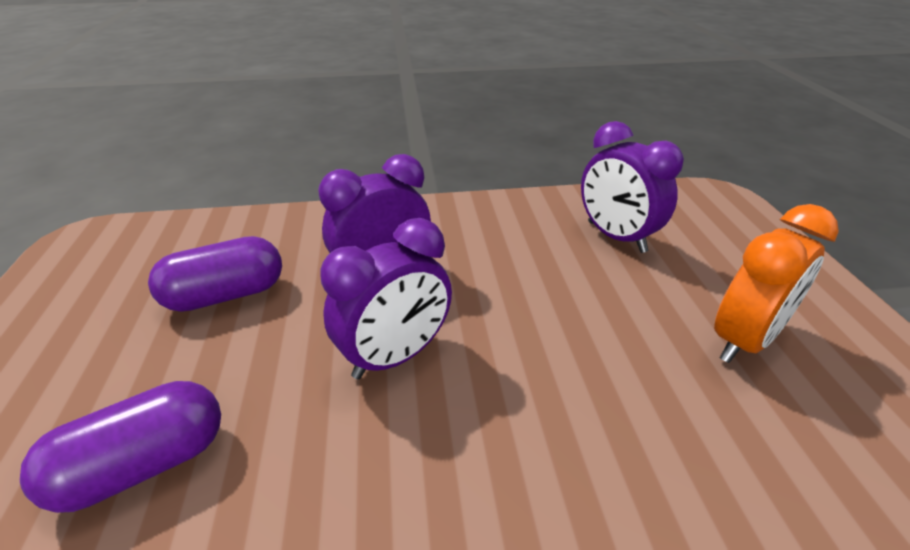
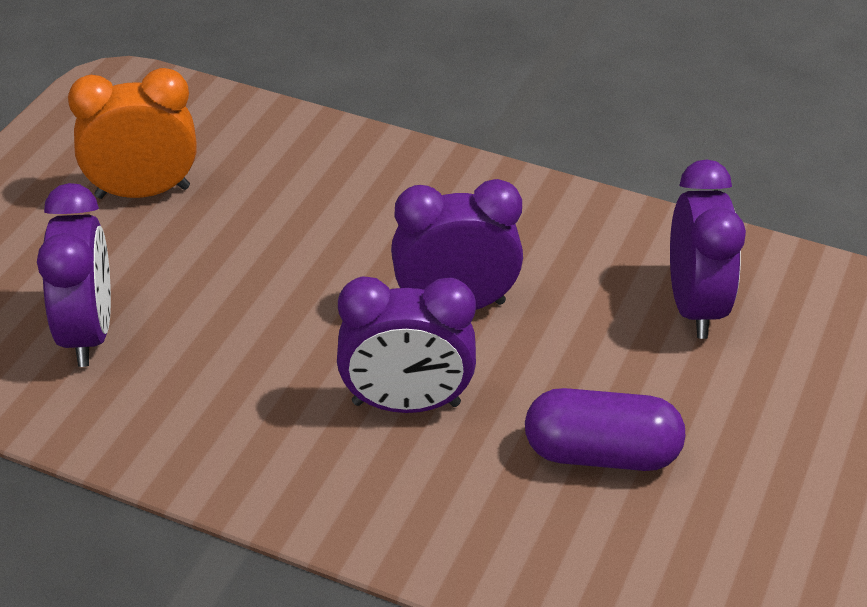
camera: 150 degrees left, 5 degrees up
purple capsule [20,381,221,513] -> purple clock [670,159,746,339]

